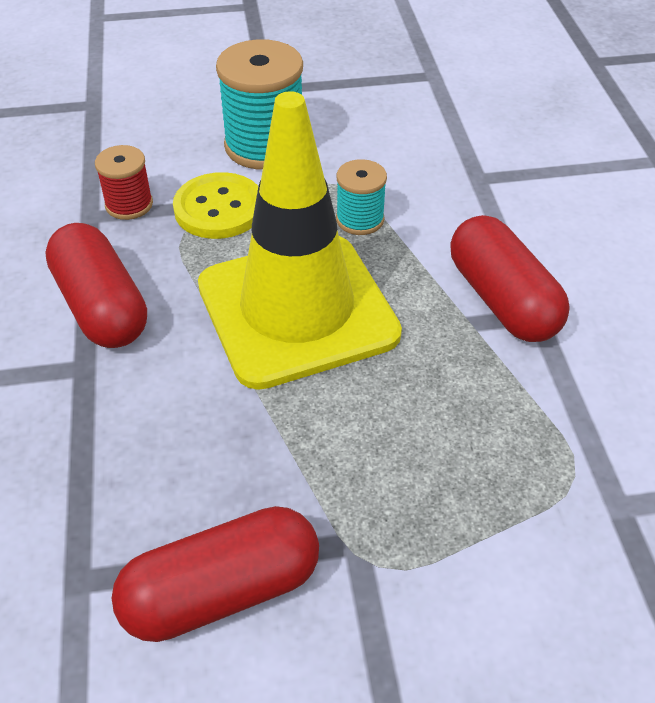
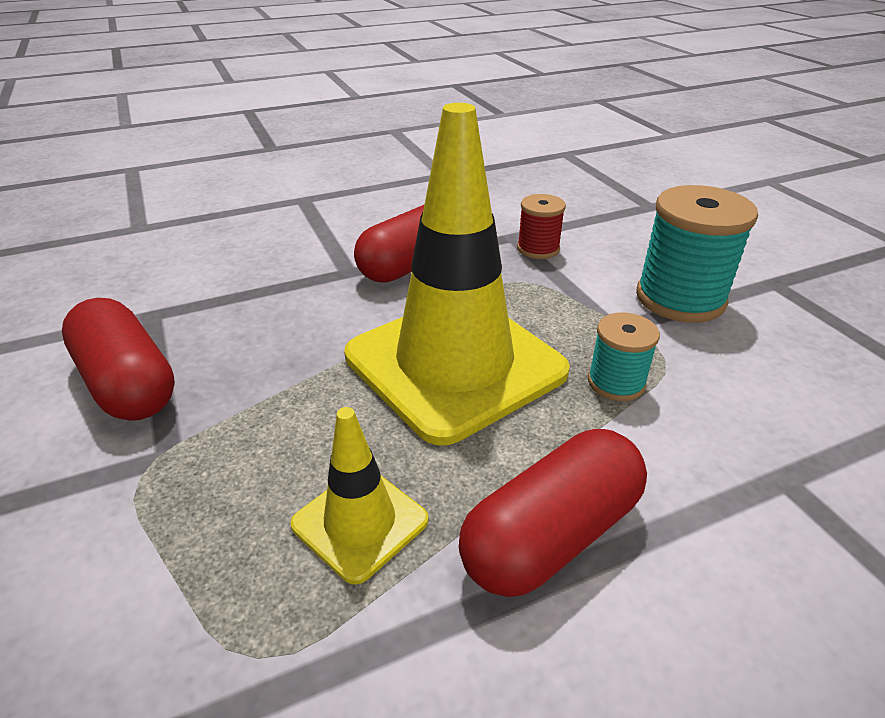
camera: 75 degrees right, 10 degrees down
yellow button [173,172,258,239] -> none
none -> yellow traffic cone [291,407,428,585]

